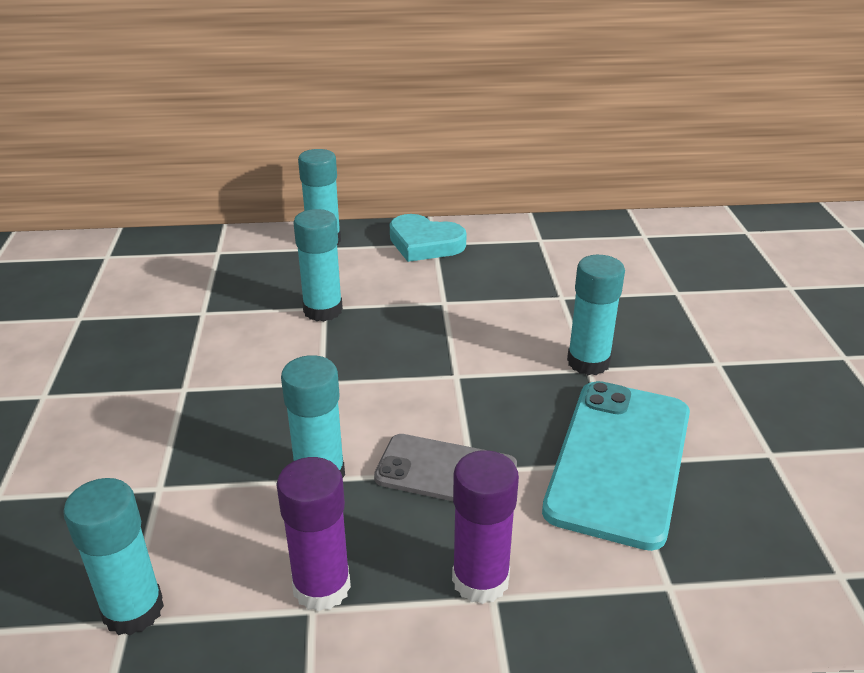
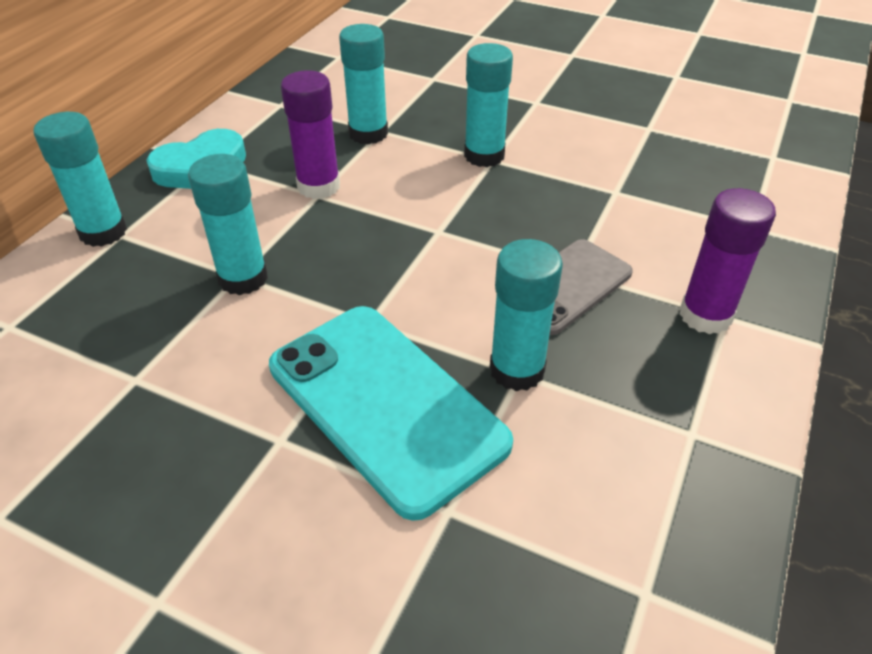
camera: 60 degrees left, 10 degrees up
turquoise glue stick [63,478,164,635] -> turquoise glue stick moved to [339,24,388,144]
purple glue stick [276,457,351,612] -> purple glue stick moved to [281,70,340,199]
turquoise phone [542,381,690,551] -> turquoise phone moved to [269,306,513,521]

